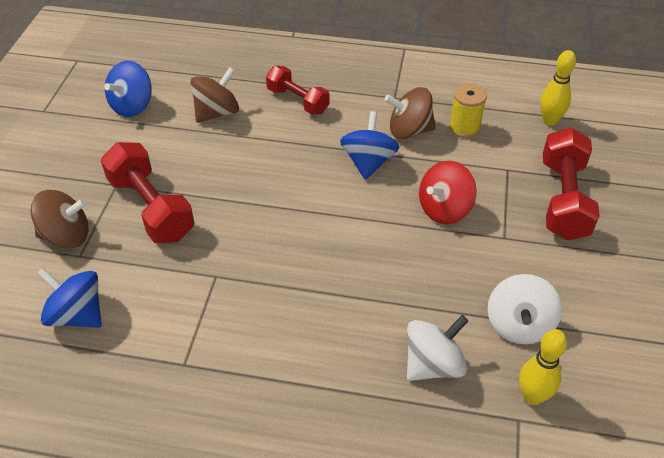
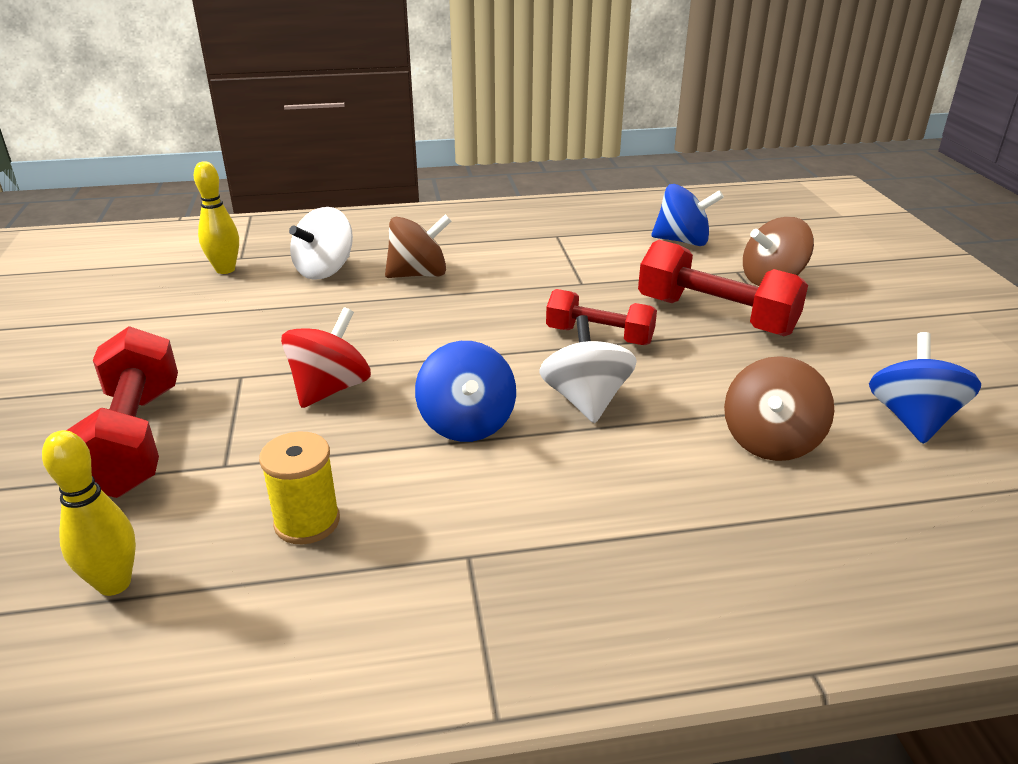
camera: 160 degrees right, 15 degrees down
red dumbbell [266,66,329,115] -> red dumbbell moved to [546,289,657,345]
brown spinning top [385,87,436,139] -> brown spinning top moved to [385,214,451,278]
white spinning top [488,274,562,344] -> white spinning top moved to [540,315,637,423]

